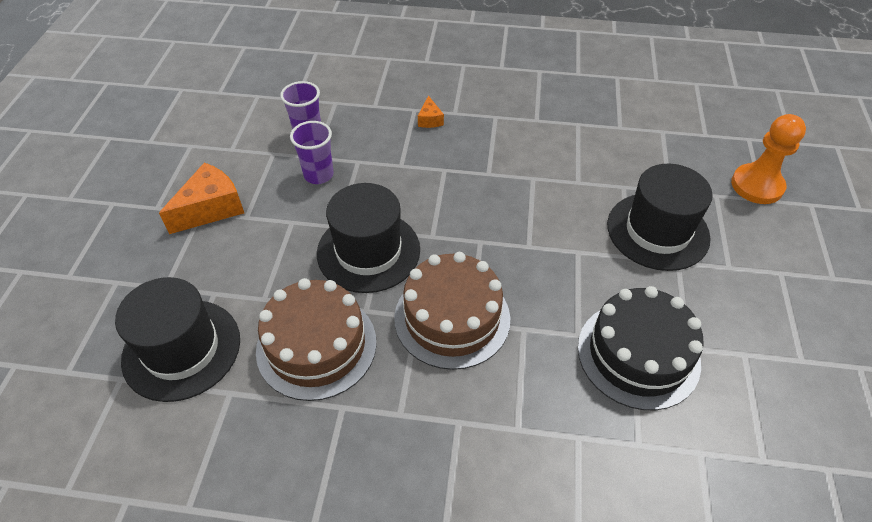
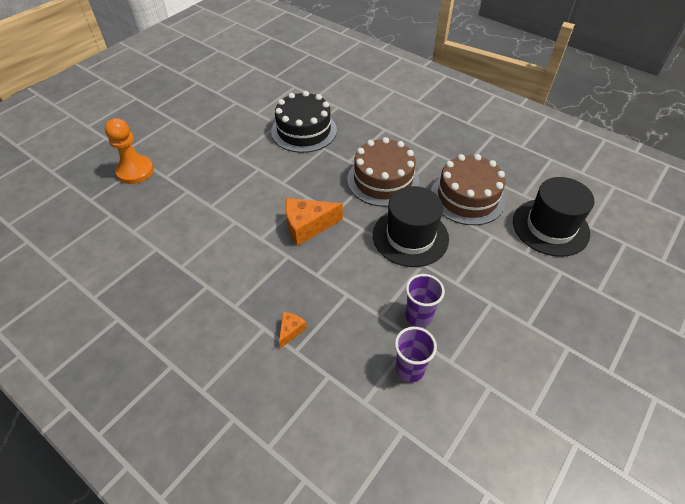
camera: 150 degrees left, 0 degrees up
orange cheese [159,163,244,234] -> orange cheese moved to [285,198,343,246]
black hat [607,164,713,271] -> none

